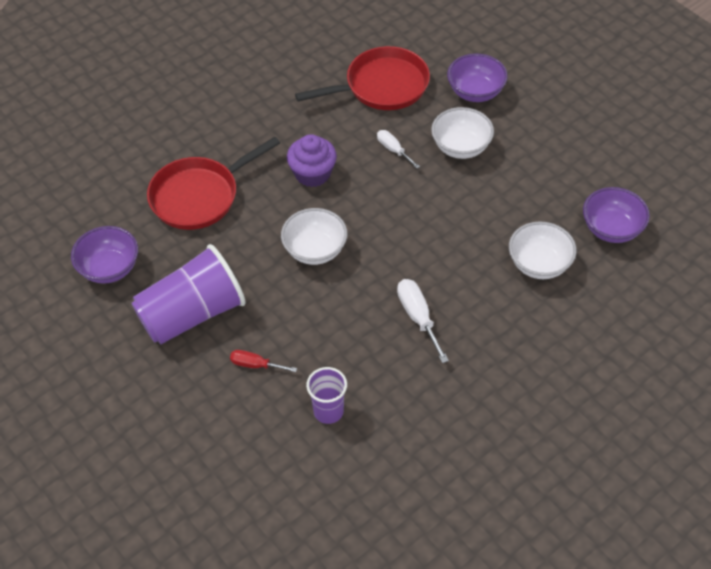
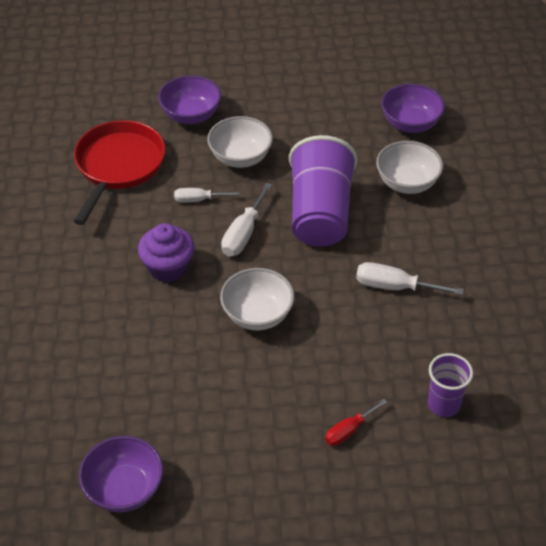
camera: 55 degrees left, 5 degrees down
purple cup [131,244,246,344] -> purple cup moved to [289,135,358,247]
red pan [147,137,280,230] -> none
none -> white screwdriver [221,183,272,256]

